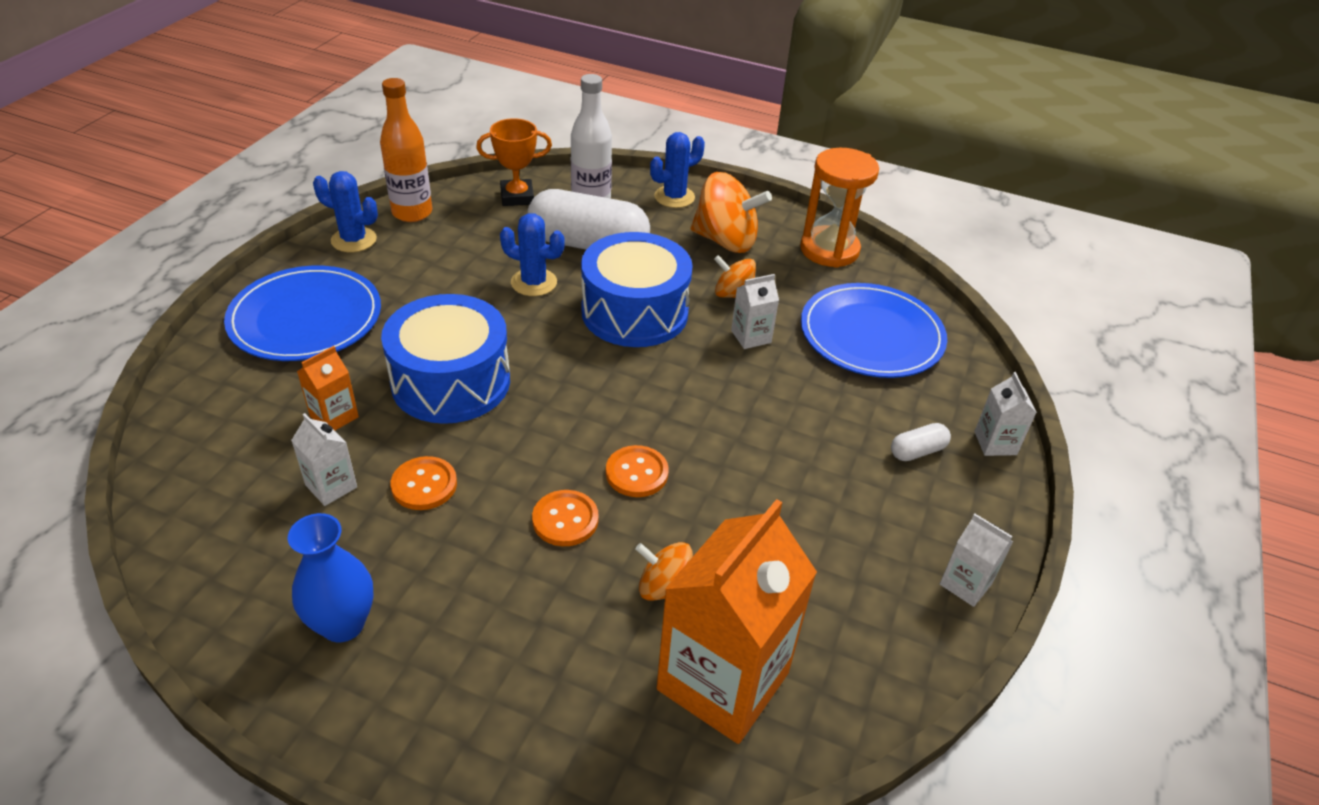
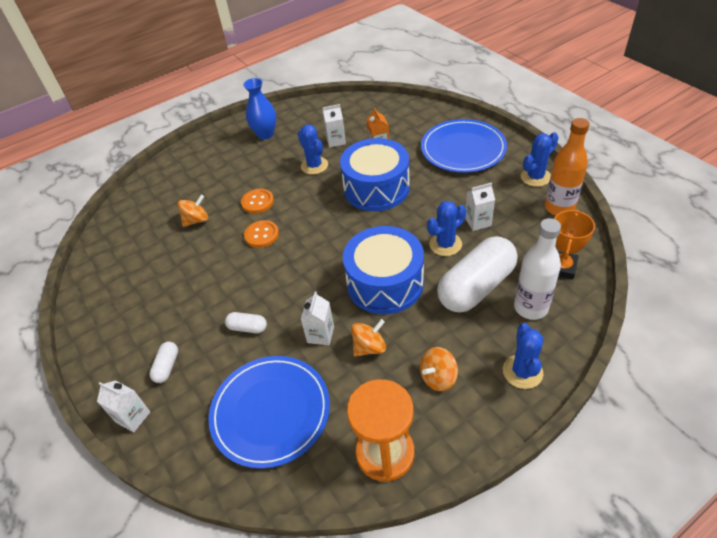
camera: 130 degrees right, 5 degrees up
orange button [391,456,457,510] -> blue cactus [298,124,328,175]
orange carton [657,499,817,744] -> none
orange spinning top [690,172,772,253] -> orange spinning top [420,347,458,391], size x0.57
white carton [940,514,1013,607] -> white carton moved to [465,183,495,231]
none -> white capsule [225,312,267,333]

